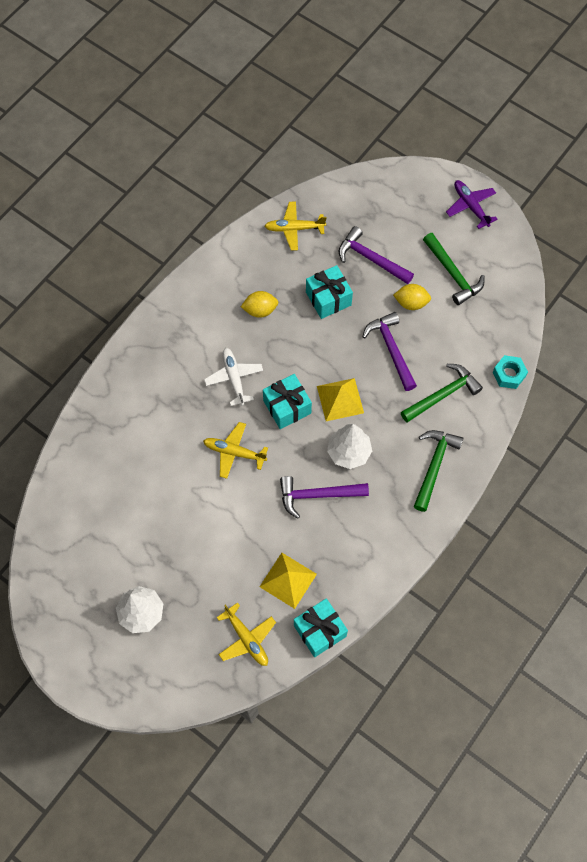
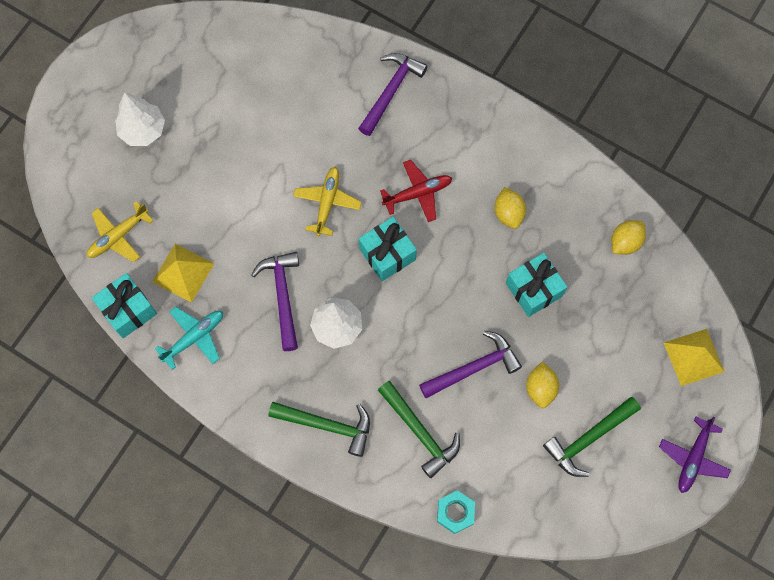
camera: 85 degrees right, 5 degrees up
white plane [204,348,263,406] -> red plane [380,160,452,222]
yellow plane [265,202,327,251] -> yellow lemon [611,220,646,255]
yellow pyramid [317,378,364,421] -> yellow pyramid moved to [664,329,725,386]
purple hammer [339,226,414,284] -> purple hammer moved to [358,53,428,136]
purple plane [446,180,497,229] -> purple plane turned 150 degrees clockwise [659,417,731,493]
none -> turquoise plane [155,307,223,370]

